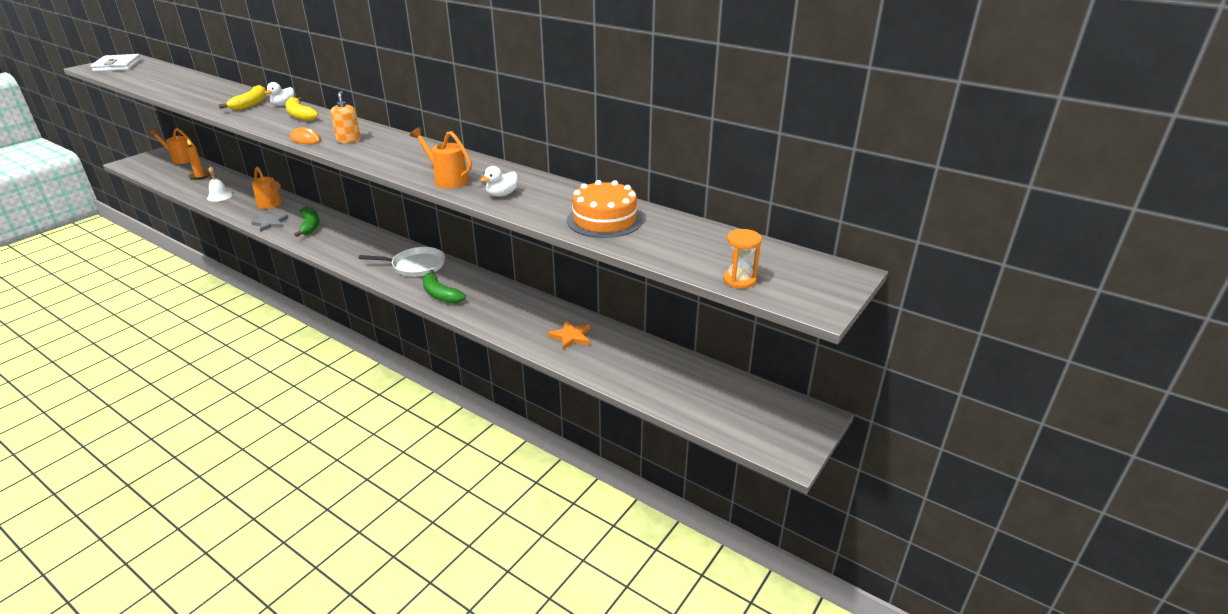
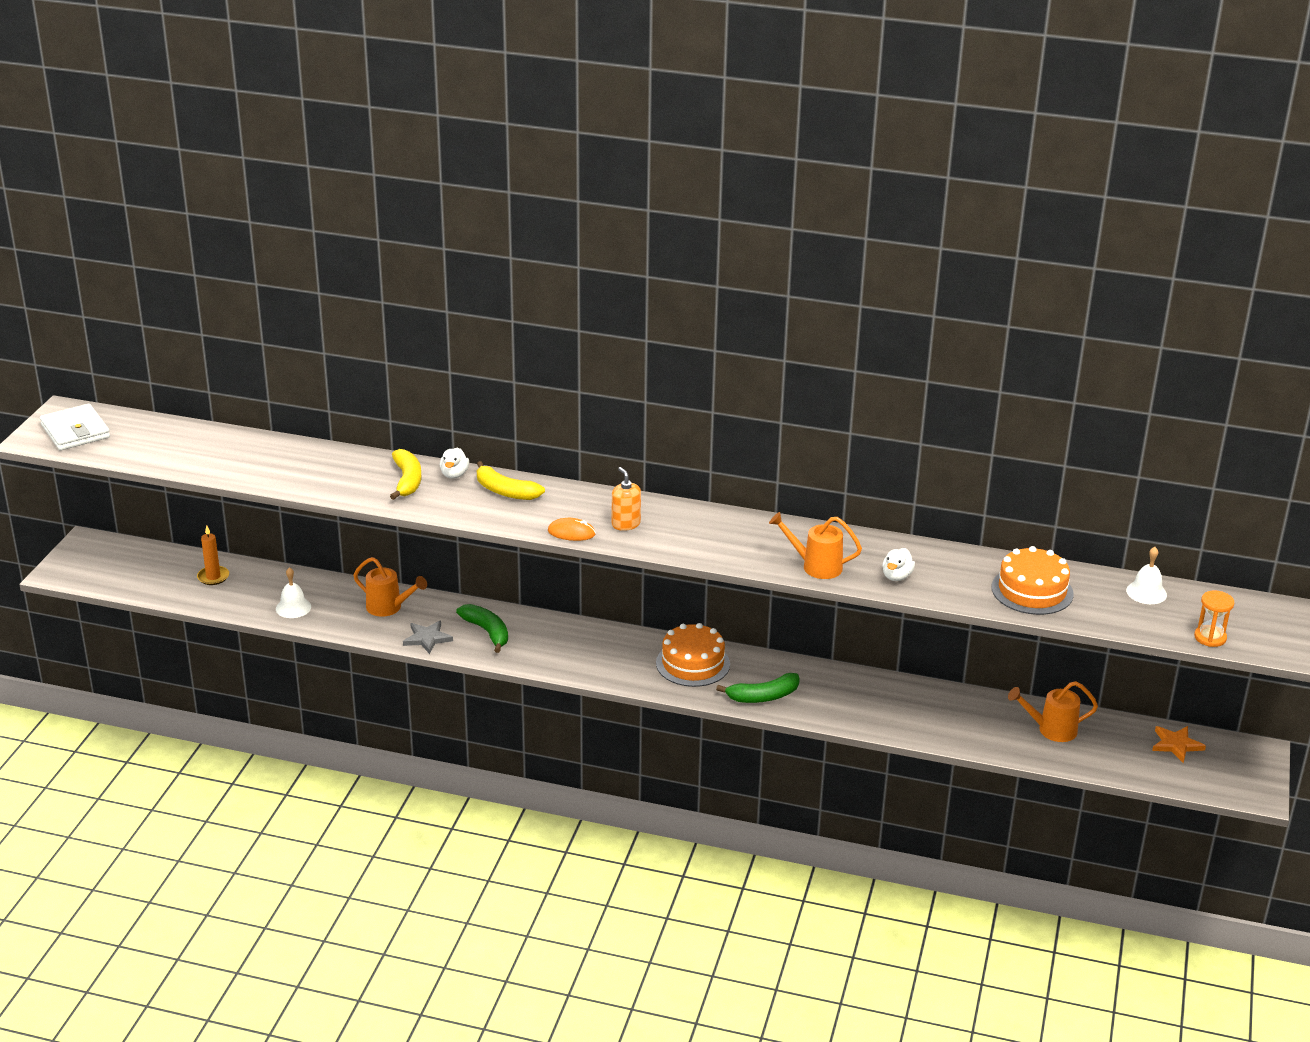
camera: 20 degrees left, 0 degrees up
orange watering can [149,128,195,164] -> orange watering can moved to [1008,681,1098,742]
white pan [359,247,445,277] -> orange cake [656,623,730,687]
green banana [422,270,466,304] -> green banana turned 45 degrees counterclockwise [716,673,800,703]
orange star [548,320,590,350] -> orange star moved to [1152,726,1206,763]
none -> white bell [1126,547,1167,604]

